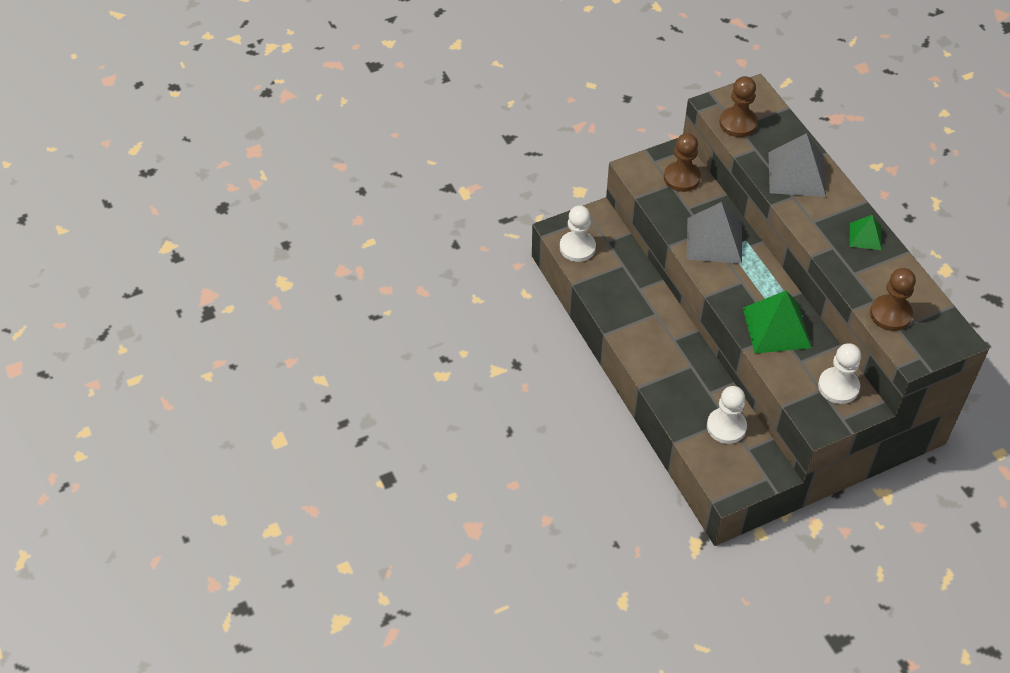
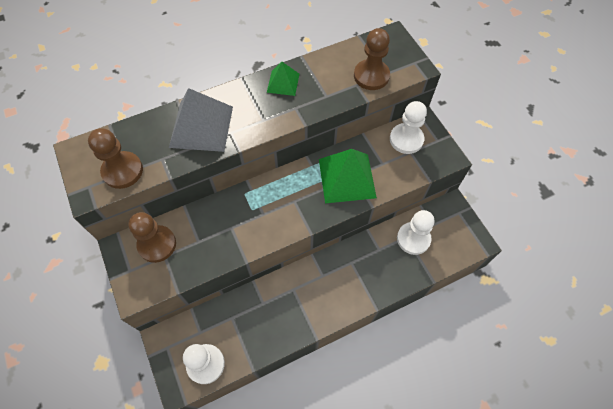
camera: 90 degrees left, 10 degrees up
grey pyramid [687,202,742,264] -> none

